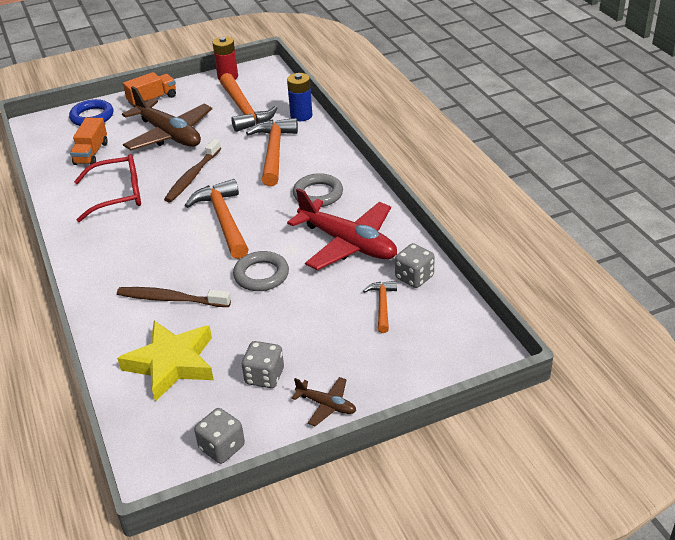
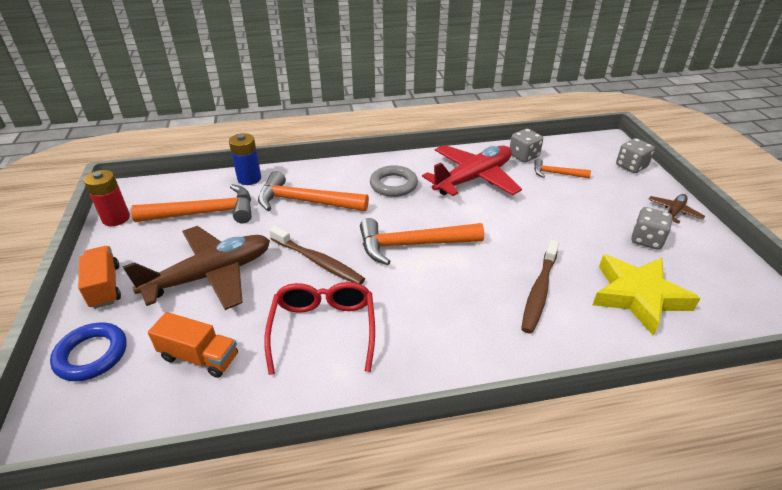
camera: 80 degrees left, 0 degrees up
grey dice [194,408,245,464] -> grey dice moved to [616,138,655,173]
grey ring [233,251,289,291] -> none

